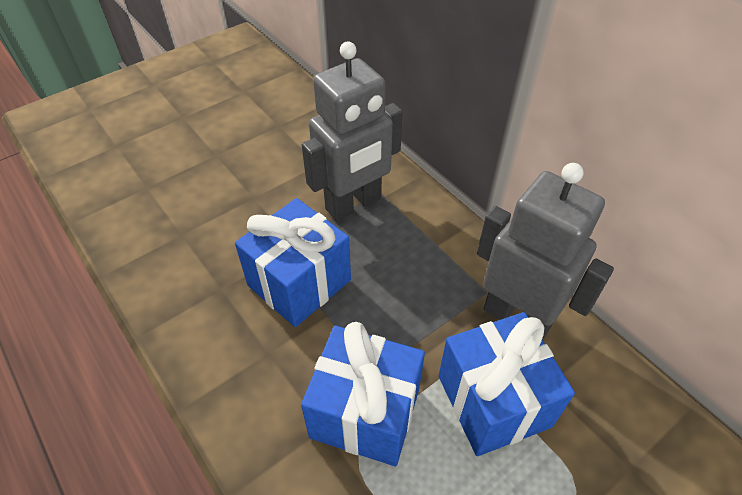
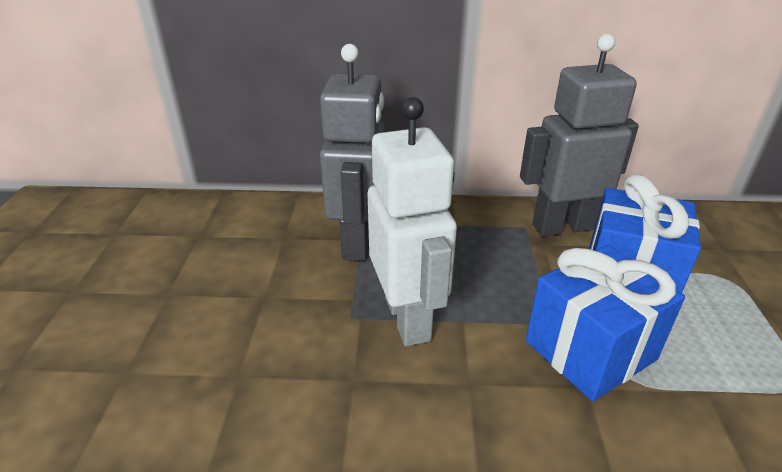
camera: 50 degrees left, 15 degrees down
blue gift [235,198,351,327] -> white robot [368,97,457,347]

